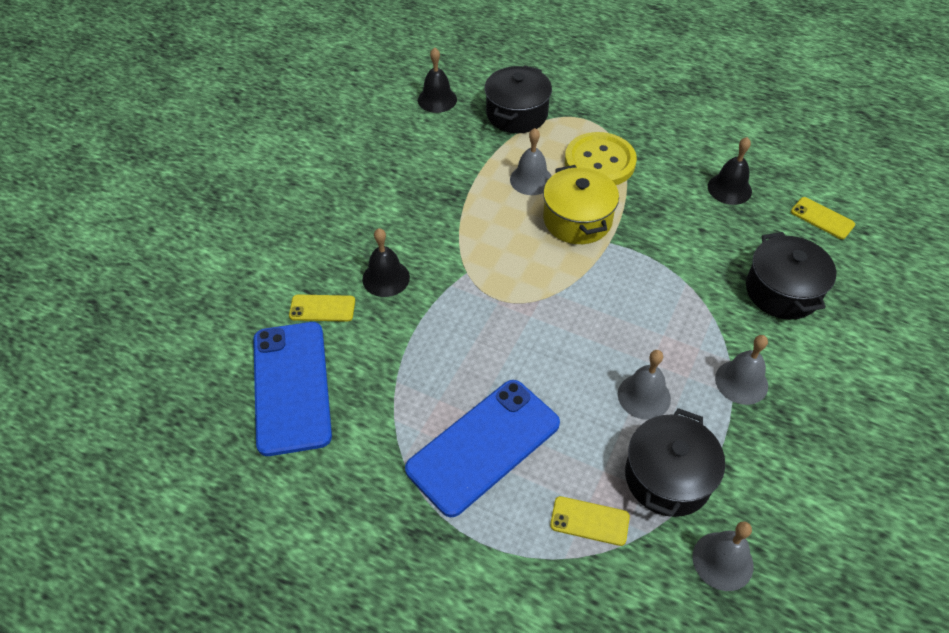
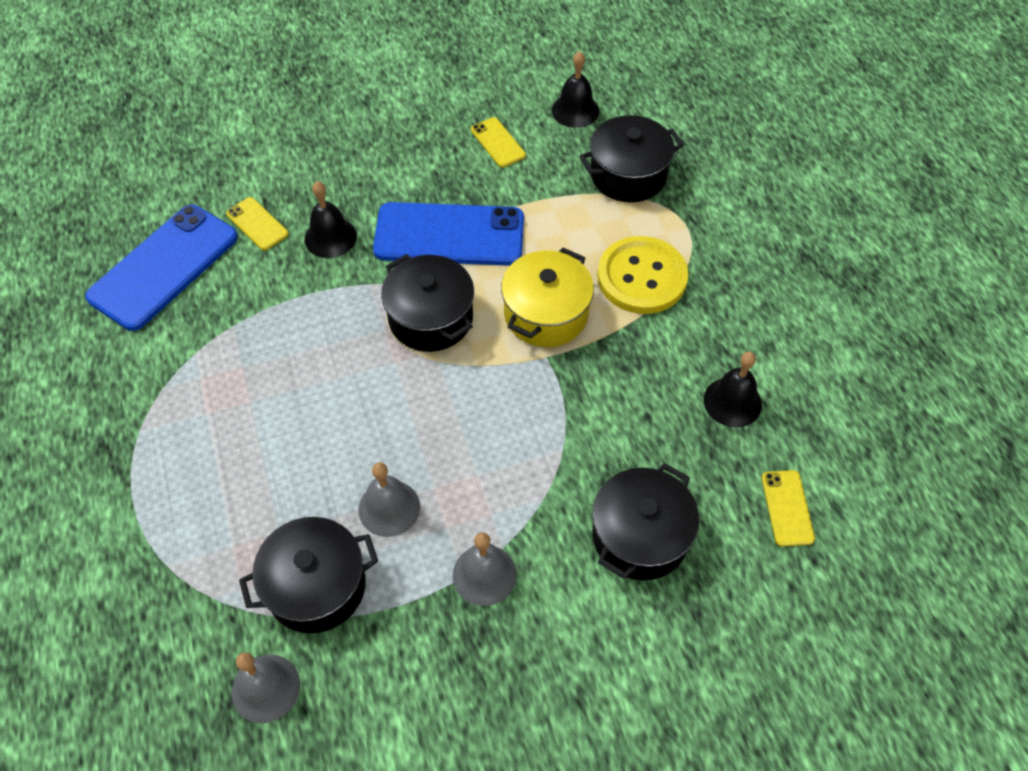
camera: 45 degrees right, 5 degrees up
blue phone [405,380,560,517] -> blue phone moved to [373,202,524,266]
grey bell [510,128,552,195] -> none
yellow phone [550,496,630,546] -> yellow phone moved to [471,117,526,167]
none -> black pot [381,254,474,352]

